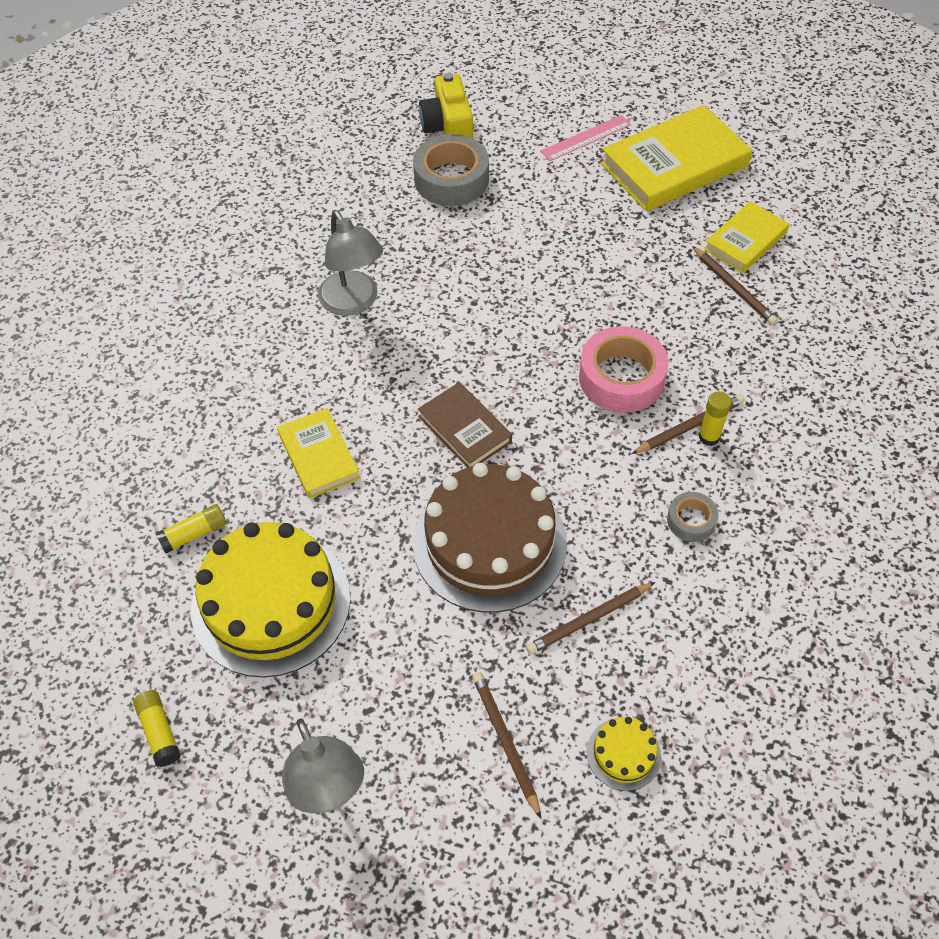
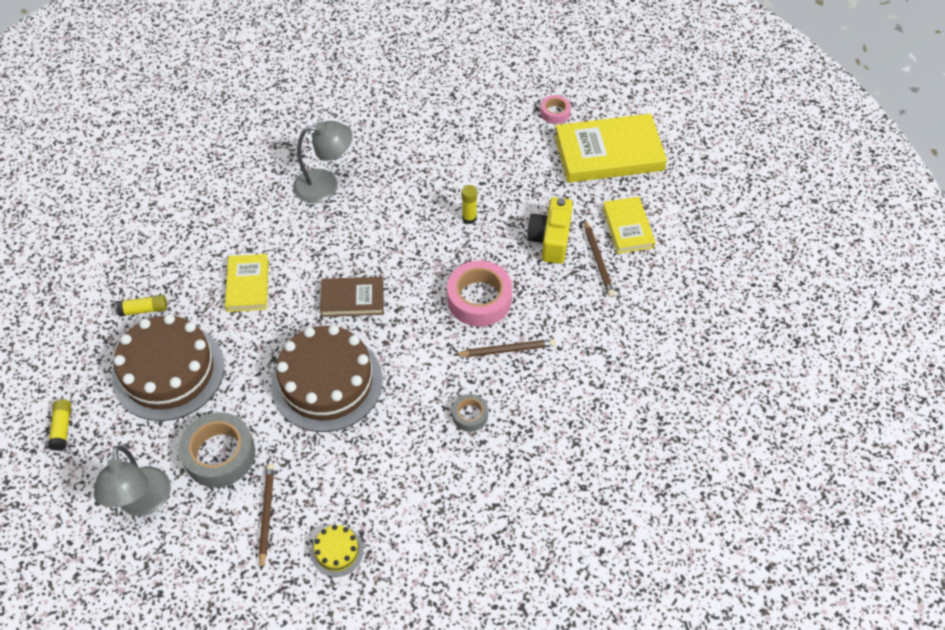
camera: 20 degrees right, 0 degrees up
yellow cake [191,522,351,678] -> brown cake [112,314,224,421]
grey lamp [318,210,383,316] -> grey lamp turned 90 degrees counterclockwise [293,121,353,203]
grey tape [413,134,489,206] -> grey tape moved to [179,412,255,488]
brown book [418,382,512,468] -> brown book turned 75 degrees counterclockwise [320,277,384,317]
yellow camera [419,73,473,138] -> yellow camera moved to [527,197,573,264]
brown pencil [526,582,655,655] -> none
pink ruler [540,115,631,161] -> pink tape [540,95,571,124]
yellow glue stick [699,391,732,446] -> yellow glue stick moved to [462,185,477,224]
yellow book [704,201,789,273] -> yellow book turned 75 degrees counterclockwise [602,197,655,254]

